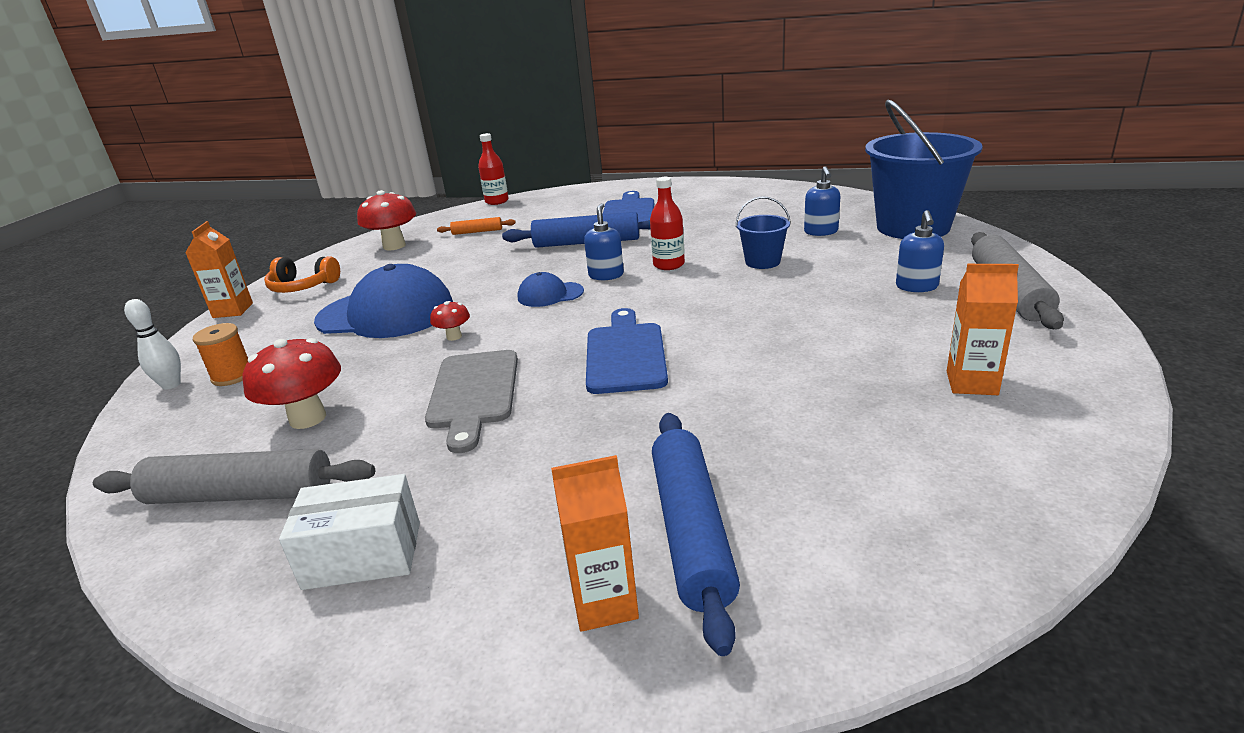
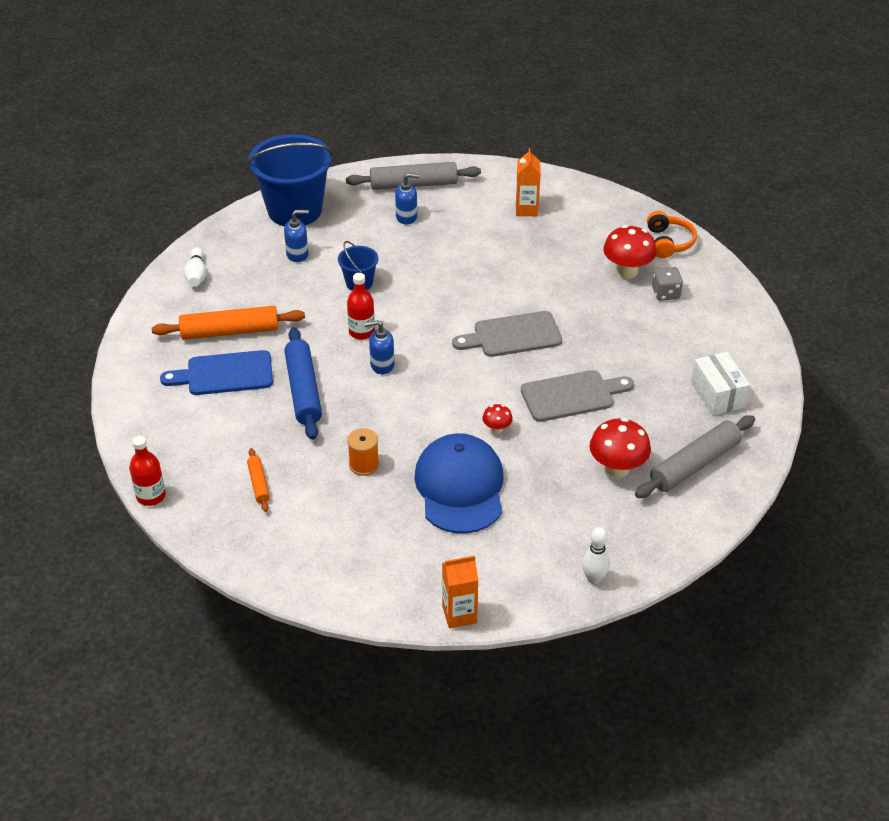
camera: 105 degrees left, 15 degrees up
grey rolling pin [93,449,375,504] -> grey rolling pin turned 60 degrees clockwise [635,415,755,498]
orange spool [193,323,248,386] -> orange spool moved to [347,428,379,476]
orange headphones [264,256,340,293] -> orange headphones moved to [647,211,697,258]
red mushroom [357,190,416,250] -> red mushroom moved to [603,225,657,278]
blue cap [518,272,584,307] -> none
orange carton [551,455,639,632] -> none
blue cutting board [586,308,668,394] -> grey cutting board [452,311,562,357]
blue rolling pin [652,413,740,656] -> grey dice [652,267,683,301]
none -> orange rolling pin [152,306,305,340]
none -> white bowling pin [184,247,207,287]

